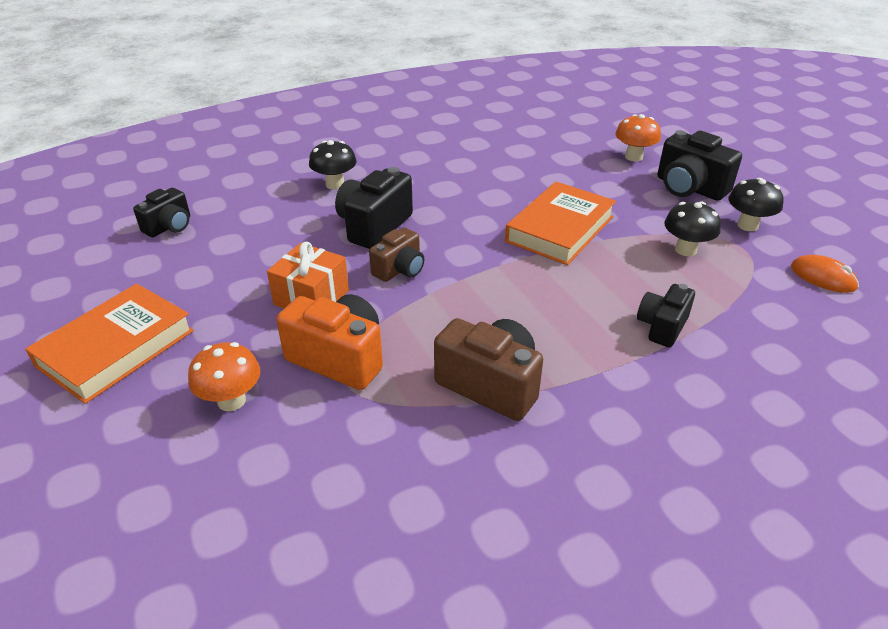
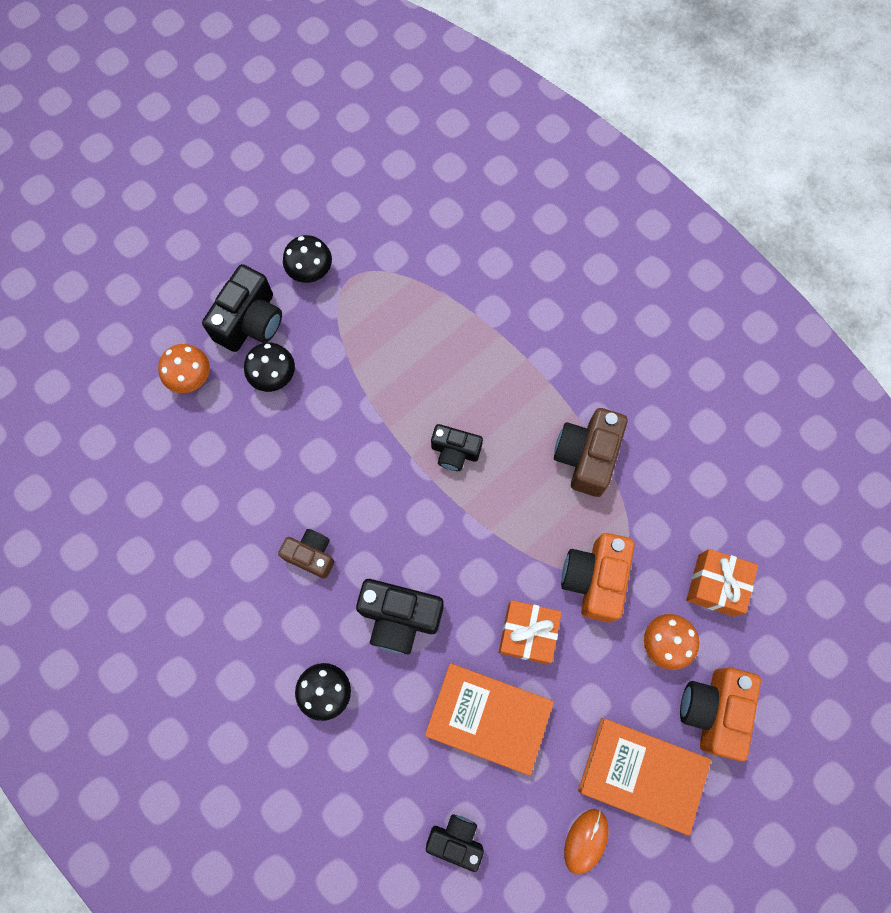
camera: 105 degrees left, 35 degrees up
brown camera [369,227,424,282] -> brown camera moved to [278,529,334,579]
orange book [505,182,616,265] -> orange book moved to [425,663,554,775]
black camera [637,284,695,347] -> black camera moved to [431,424,483,471]
black mushroom [664,201,721,256] -> black mushroom moved to [244,342,295,392]
orange mouse [791,255,859,293] -> orange mouse moved to [564,809,608,875]
none -> orange camera [680,668,761,761]
none -> orange gift [686,549,758,617]

